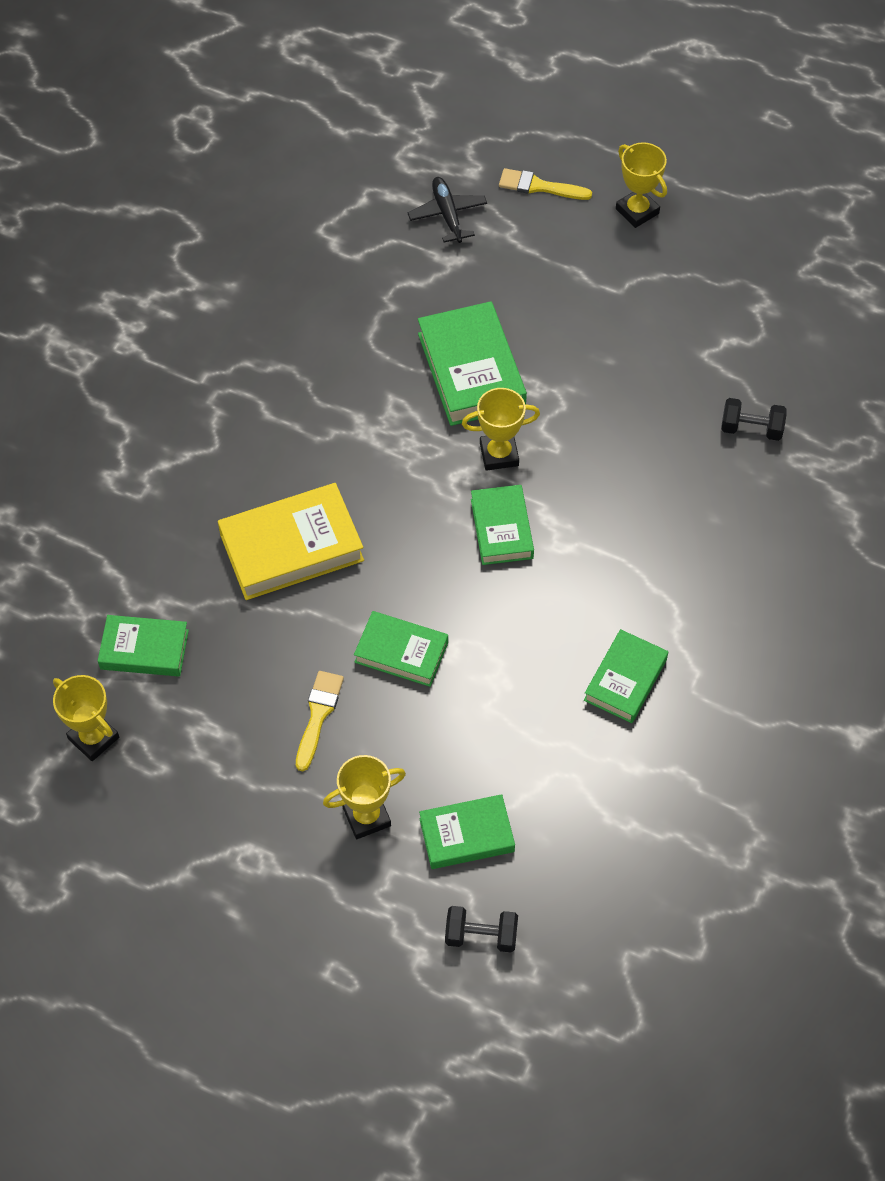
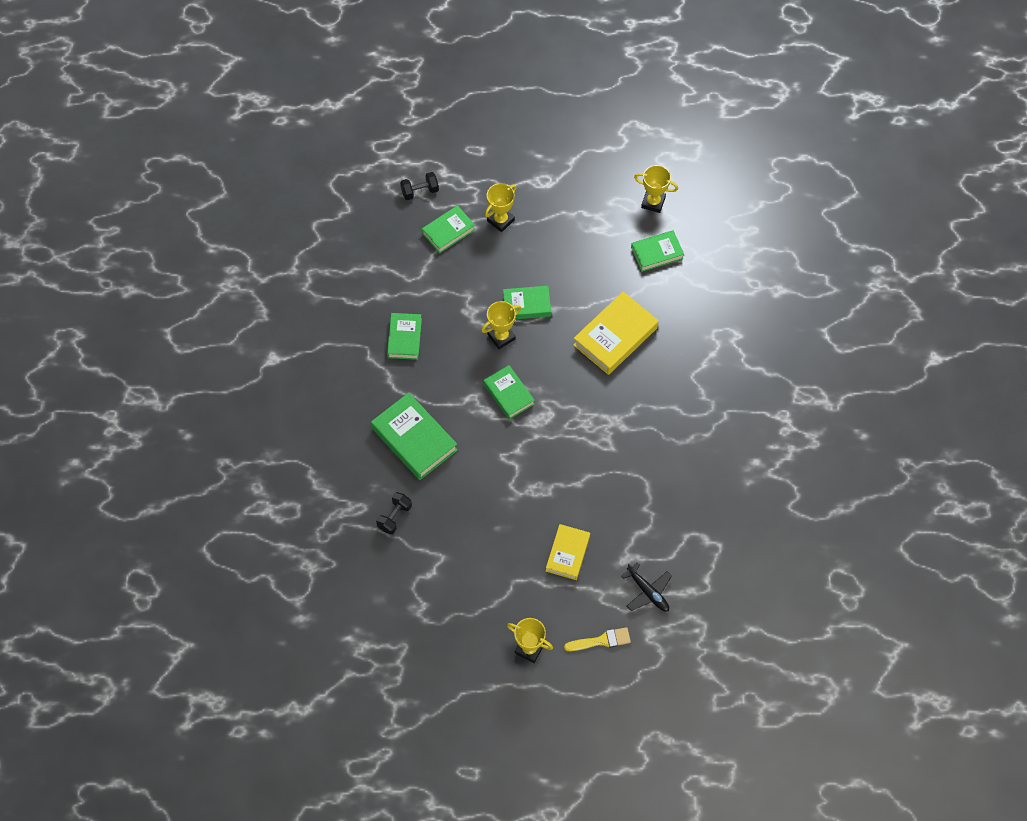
camera: 155 degrees right, 5 degrees up
yellow brush [296,671,344,771] -> none
green book [418,301,527,426] -> green book moved to [371,393,458,480]
yellow trophy [462,388,540,471] -> yellow trophy moved to [481,301,521,349]
black dumbbell [721,398,787,441] -> black dumbbell turned 45 degrees counterclockwise [376,492,412,534]
none -> yellow book [546,524,590,580]

